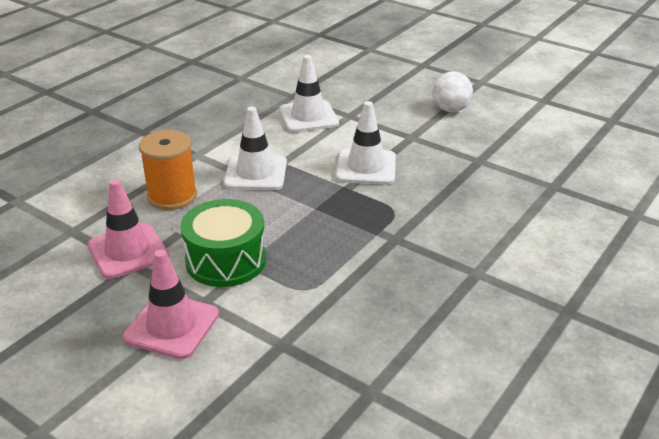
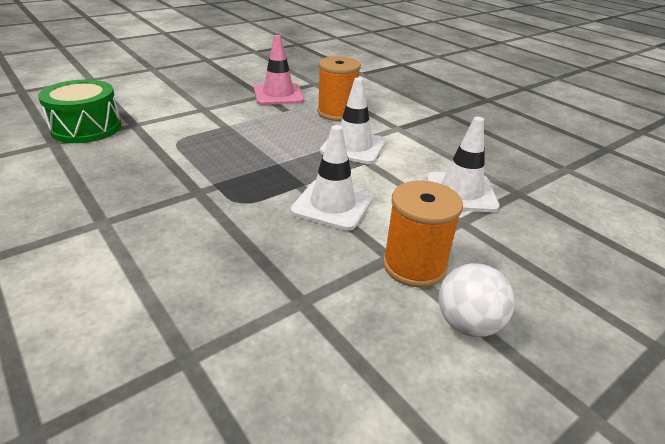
camera: 105 degrees right, 0 degrees up
pink traffic cone [123,250,219,359] -> none
green drum [180,199,266,287] -> green drum moved to [38,79,121,143]
none -> orange spool [383,180,463,287]

